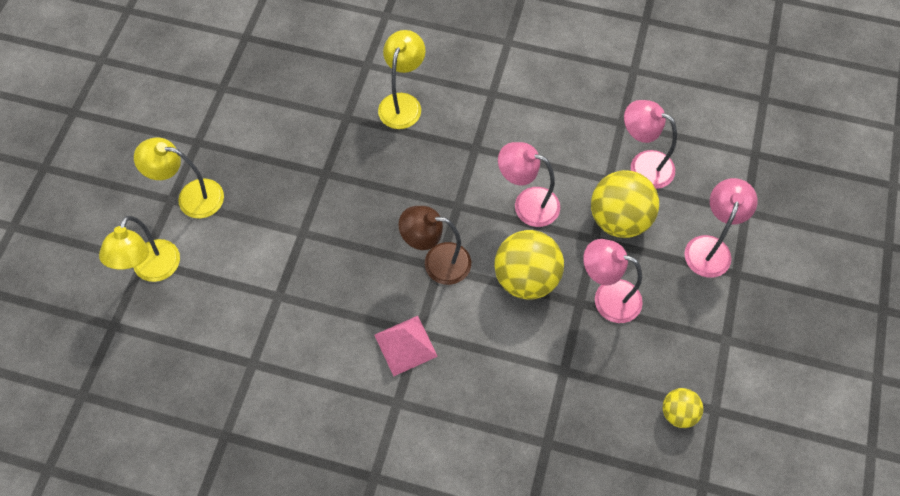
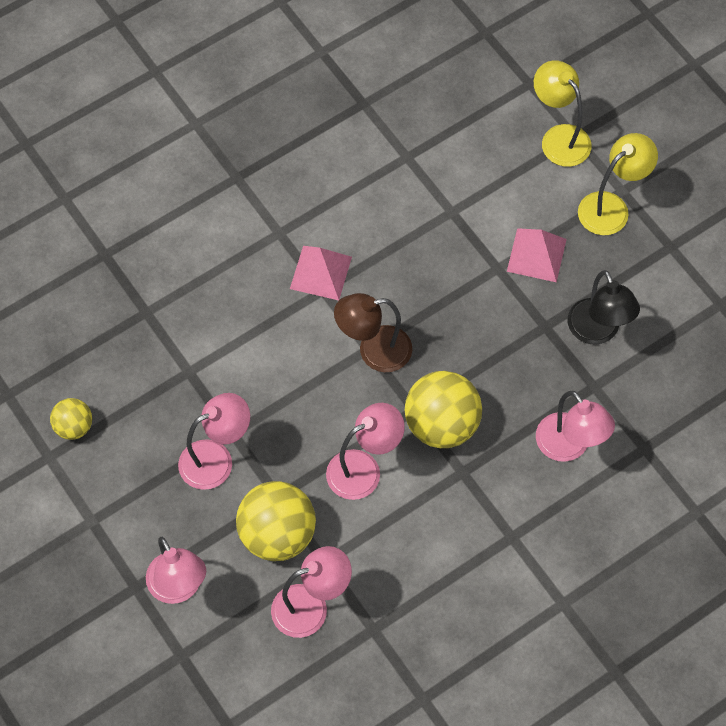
camera: 130 degrees right, 0 degrees up
yellow lamp [378,30,426,129] -> pink lamp [536,391,615,462]
brown lamp [398,206,471,285] -> brown lamp turned 150 degrees counterclockwise [334,293,412,372]
yellow ball [494,230,564,300] -> yellow ball moved to [405,371,482,448]
none -> pink pyramid [507,228,567,282]
none -> black lamp [568,270,640,345]

